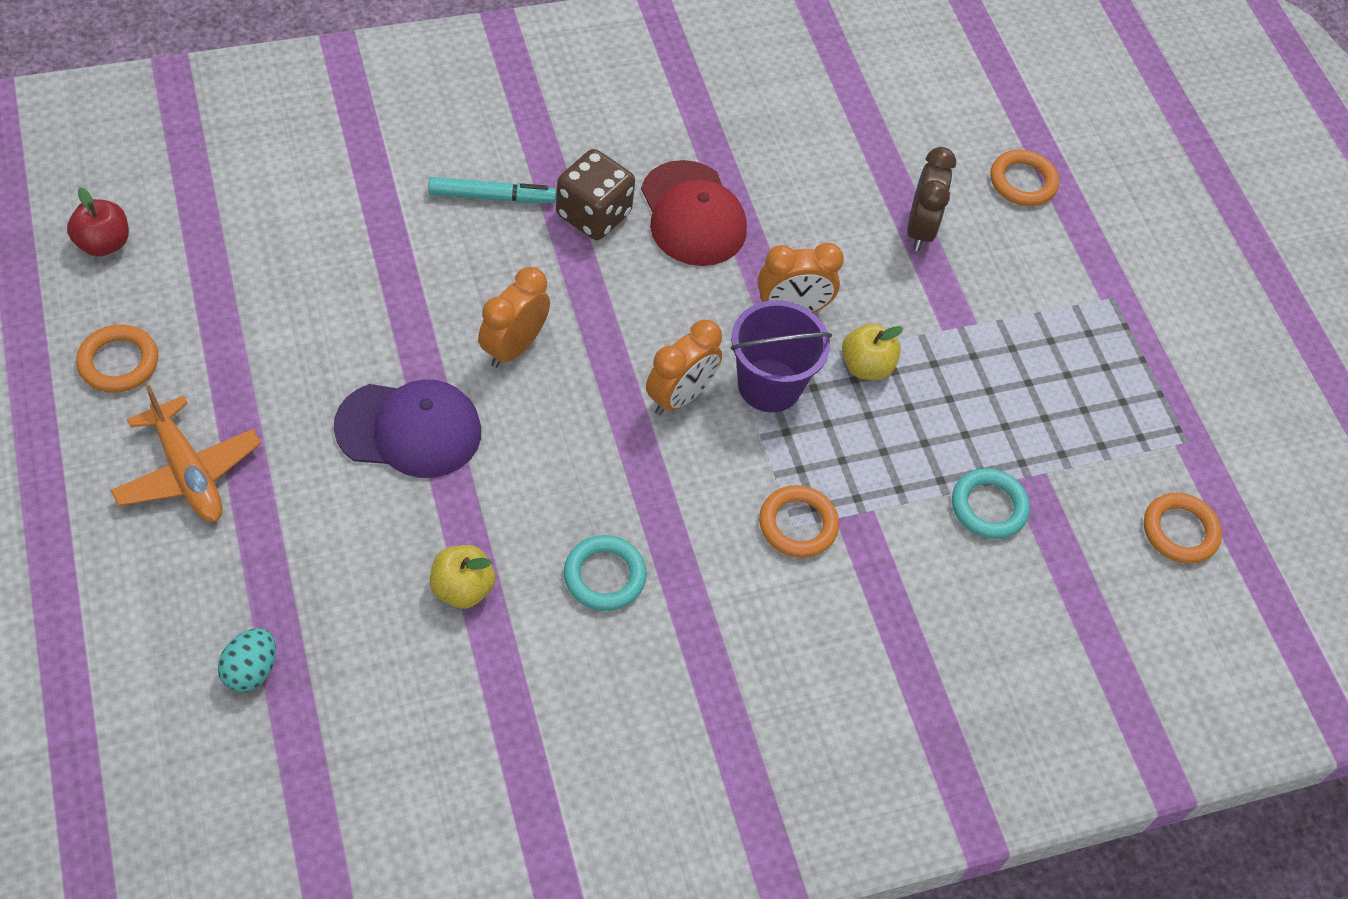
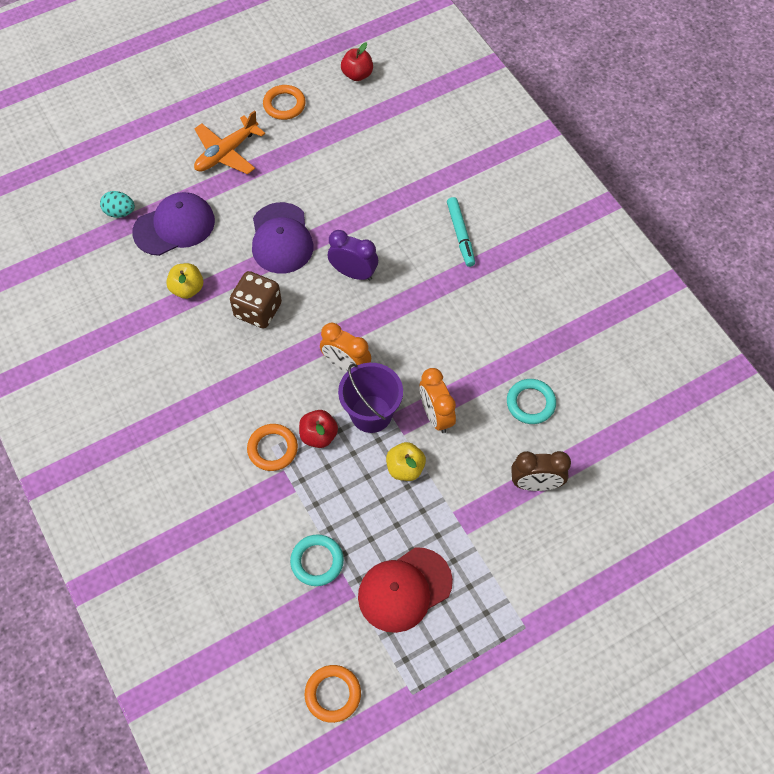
camera: 85 degrees right, 5 degrees up
orange clock [478,267,550,368] -> purple clock [328,230,378,281]
brown dice [556,149,635,240] -> brown dice moved to [230,271,282,328]
turquoise ring [564,535,647,611] -> turquoise ring moved to [507,379,556,424]
red cap [641,160,747,266] -> red cap moved to [358,547,453,633]
orange ring [991,150,1059,206] -> none
none -> purple cap [132,192,215,256]
none -> red apple [299,410,338,448]

